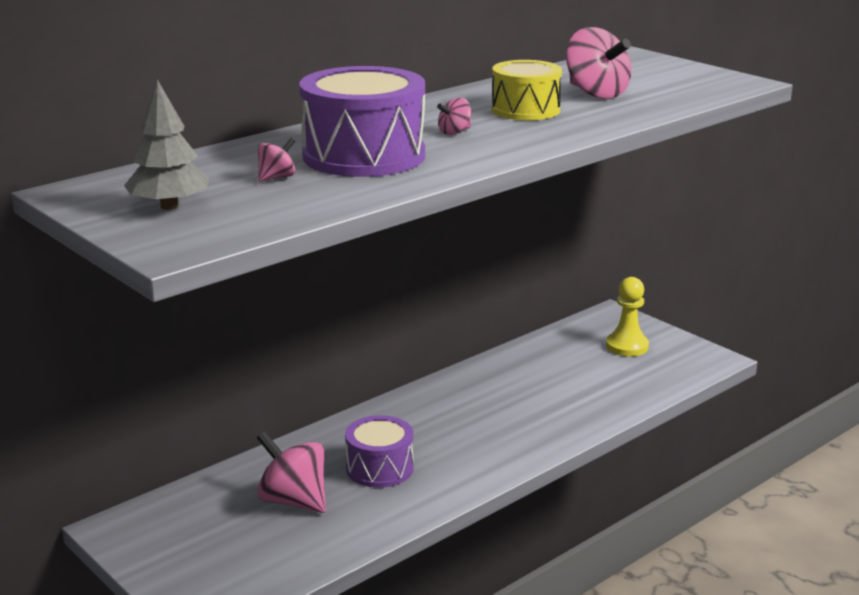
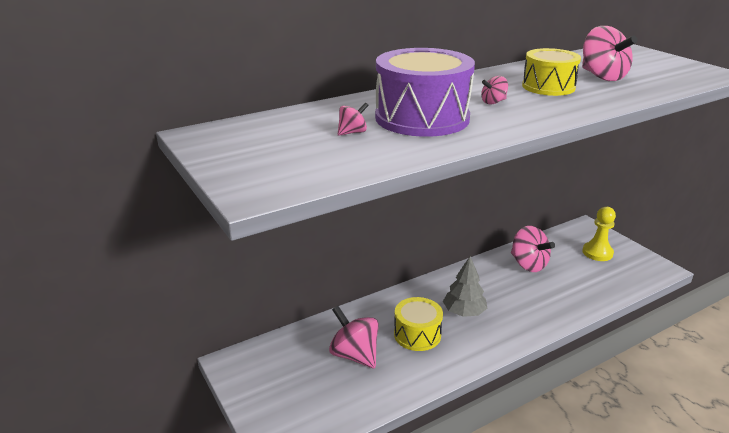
camera: 10 degrees right, 5 degrees up
grey tree [124,80,209,210] -> grey tree moved to [443,257,487,317]
purple drum [345,415,414,488] -> yellow drum [394,297,443,351]
none -> pink spinning top [511,226,555,272]

